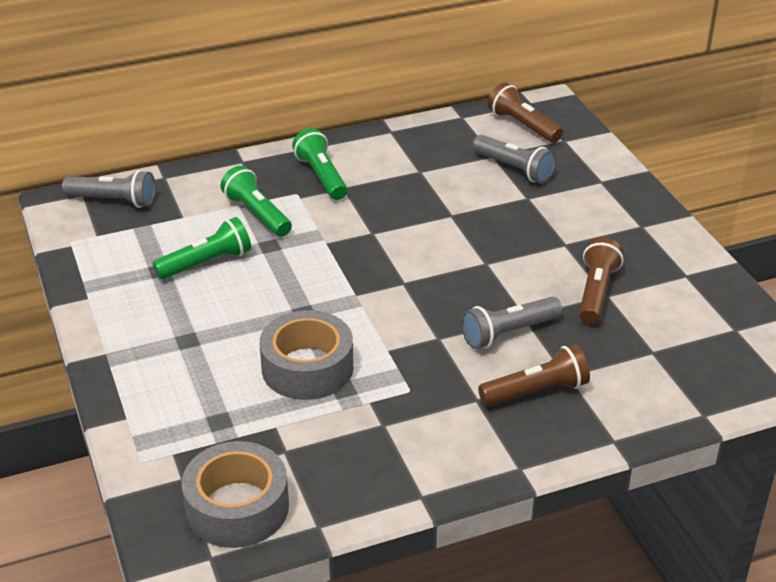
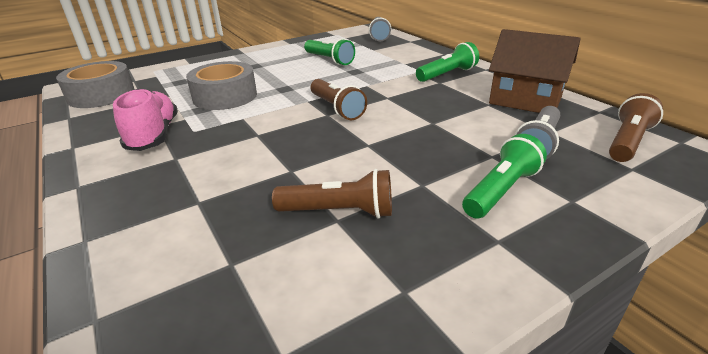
camera: 80 degrees right, 5 degrees down
green flashlight [221,166,292,237] -> green flashlight moved to [462,134,547,219]
grey flashlight [461,297,562,349] -> none
brown flashlight [478,344,590,407] -> brown flashlight moved to [311,79,367,120]
none -> pink shoe [113,88,178,151]
none -> brown house [489,29,580,113]

